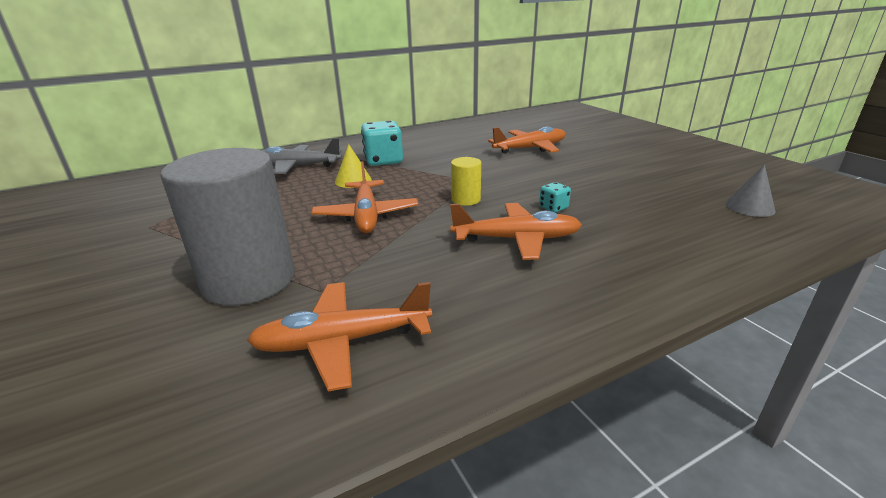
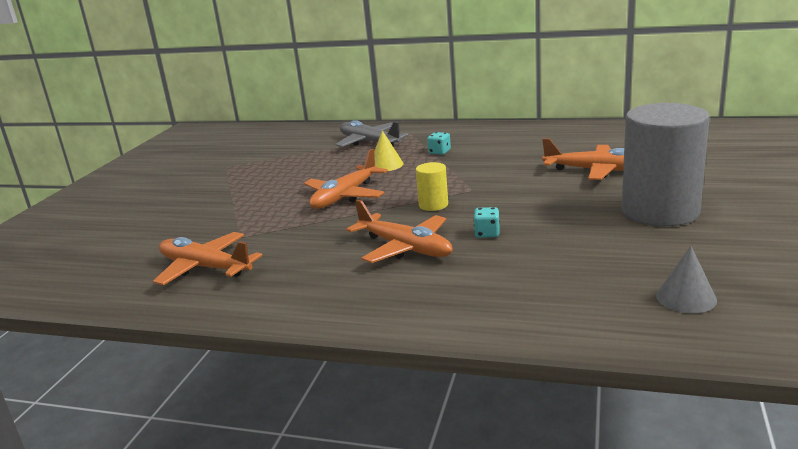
camera: 45 degrees right, 5 degrees down
grey cylinder [160,148,295,306] -> grey cylinder moved to [622,103,710,226]
turquoise dice [361,120,403,166] -> turquoise dice [427,132,451,155], size x0.49

